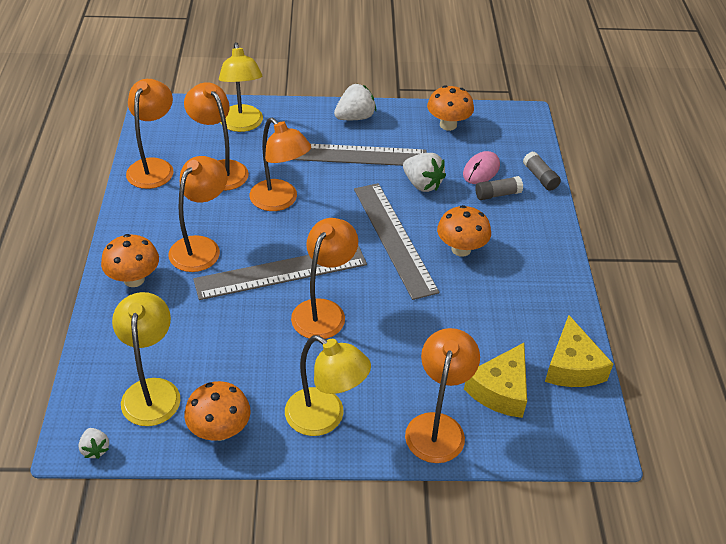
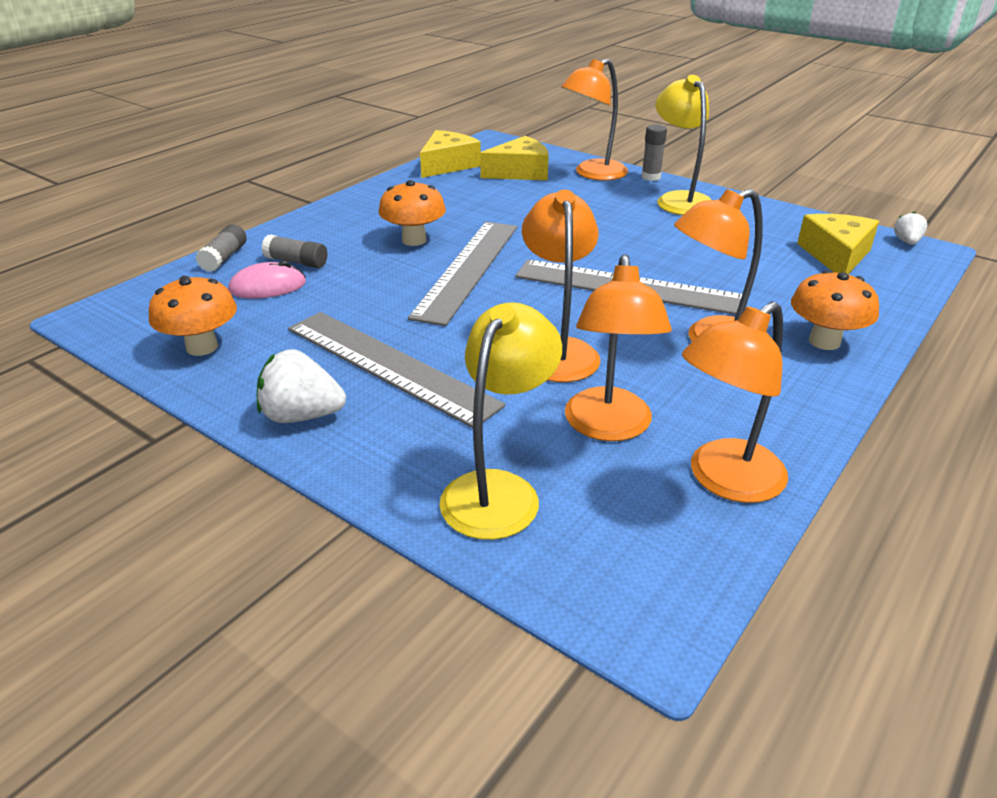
camera: 140 degrees left, 10 degrees down
yellow lamp [112,292,180,426] -> yellow cheese [797,214,879,274]
orange mushroom [184,381,250,441] -> none
orange lamp [291,218,358,339] -> none
white strawberry [403,153,446,192] -> none
none -> grey glue stick [641,124,667,181]

